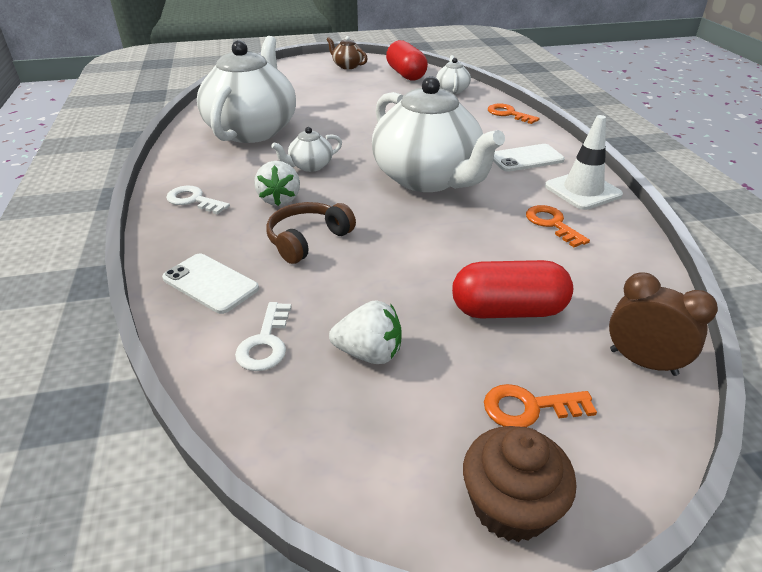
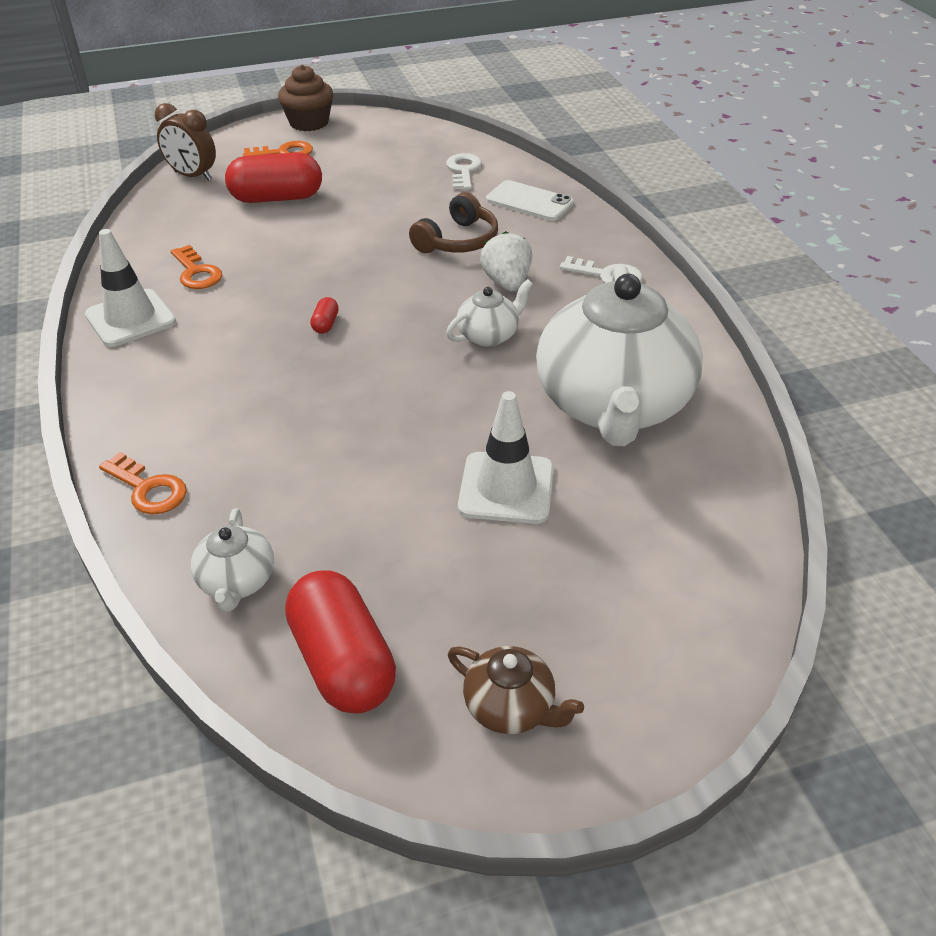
camera: 175 degrees right, 5 degrees up
white strawberry [329,300,402,364] -> none
white teapot [372,76,505,192] -> red capsule [310,297,339,334]
white phone [493,144,565,172] -> none
none -> white traffic cone [458,391,554,524]

